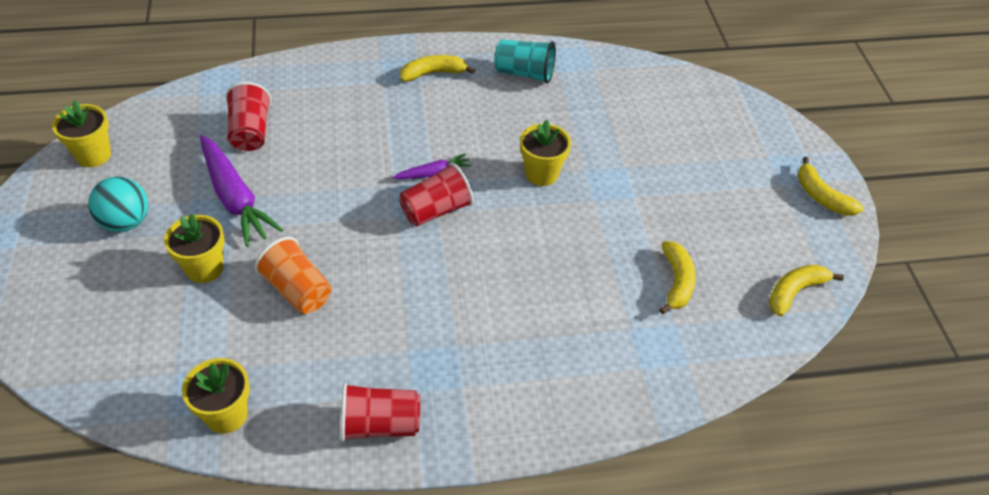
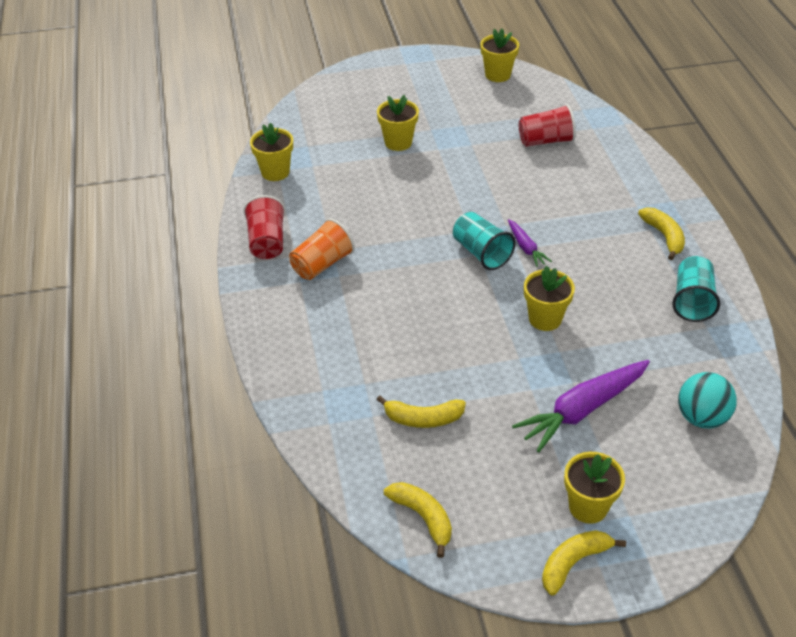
camera: 90 degrees right, 5 degrees down
turquoise ball [88,176,148,232] -> turquoise ball moved to [678,372,737,428]
purple carrot [200,135,283,247] -> purple carrot moved to [512,360,650,452]
orange cup [254,237,332,314] -> orange cup moved to [289,218,355,280]
red cup [399,163,474,226] -> turquoise cup [453,212,516,270]
none -> yellow flower pot [564,452,625,524]

